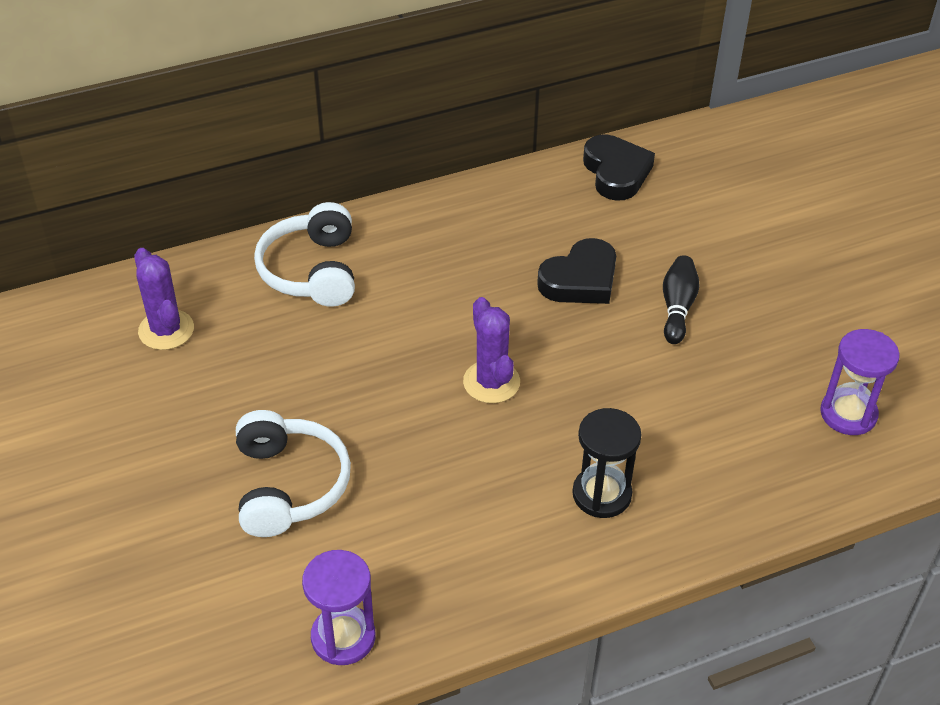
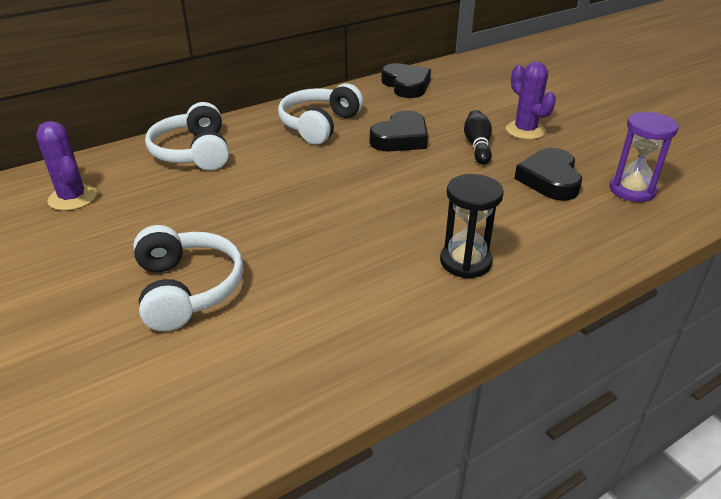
camera: 10 degrees left, 10 degrees down
purple hourglass [302,550,375,665] -> none
purple cactus [463,297,520,403] -> purple cactus moved to [506,62,556,140]
none -> white headphones [278,83,363,145]
none -> black heart [514,148,582,201]

